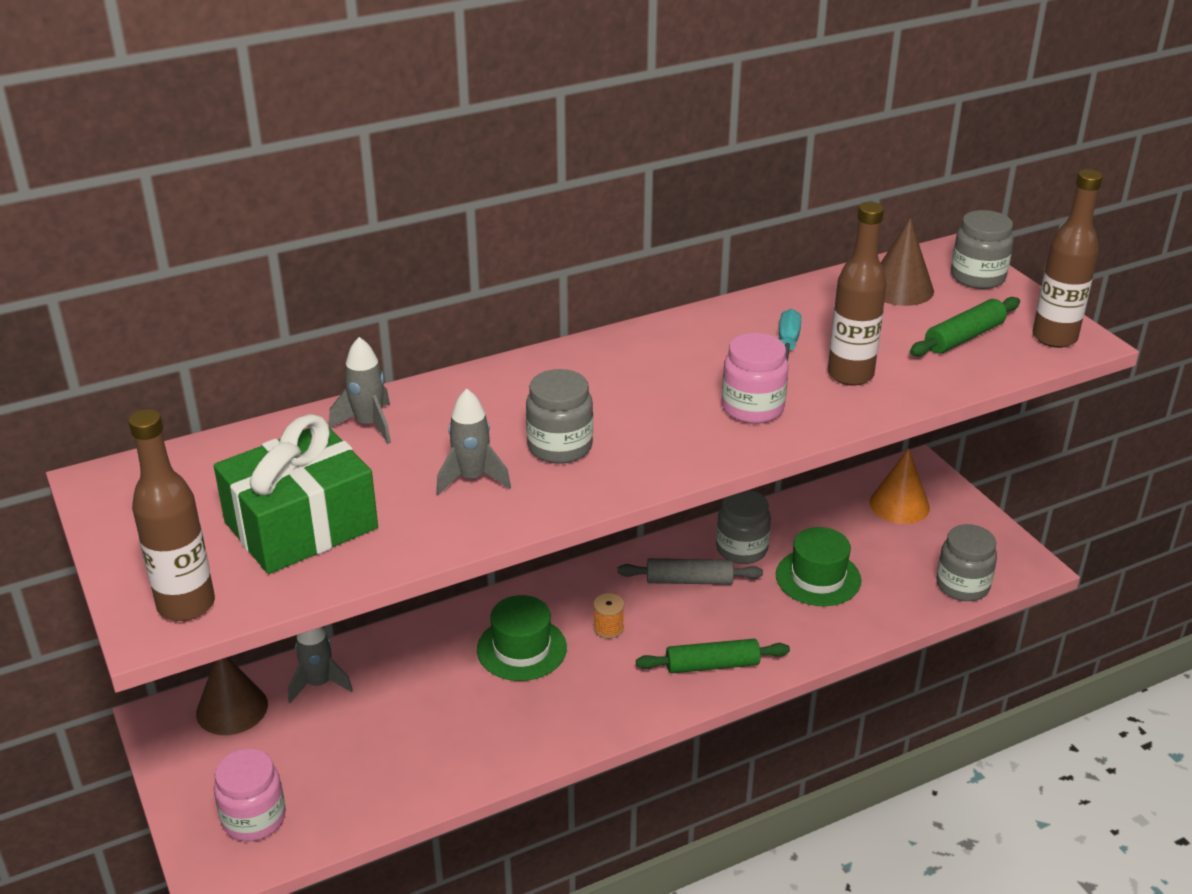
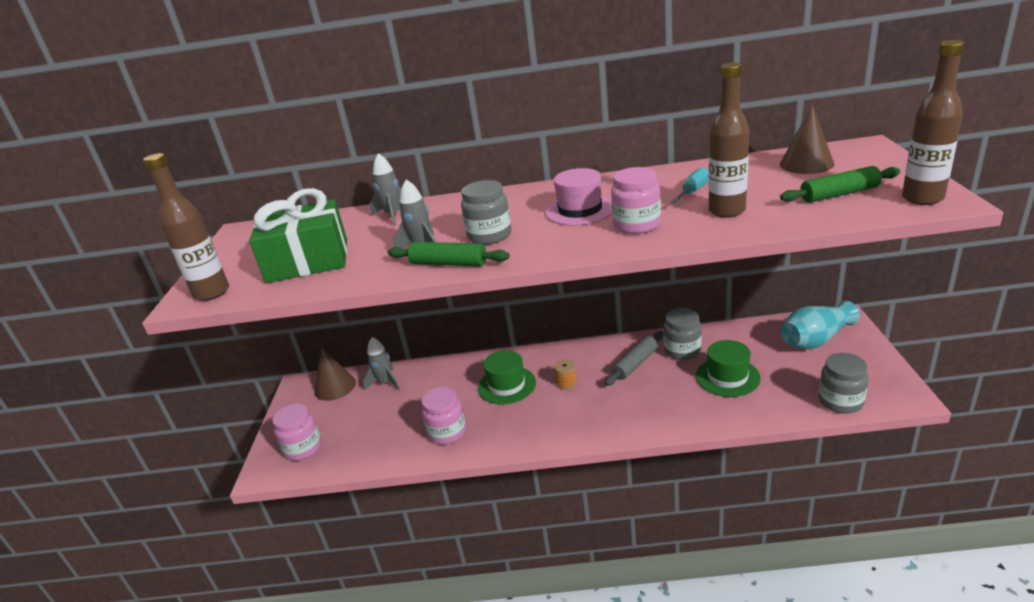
camera: 30 degrees right, 5 degrees down
grey rolling pin [617,558,763,585] -> grey rolling pin turned 75 degrees counterclockwise [605,331,664,386]
green rolling pin [636,639,790,673] -> green rolling pin moved to [388,242,510,267]
orange cone [869,448,930,524] -> turquoise vase [781,301,860,349]
grey jar [951,210,1014,289] -> none
none -> pink jar [422,387,466,445]
none -> pink hat [545,168,612,226]

